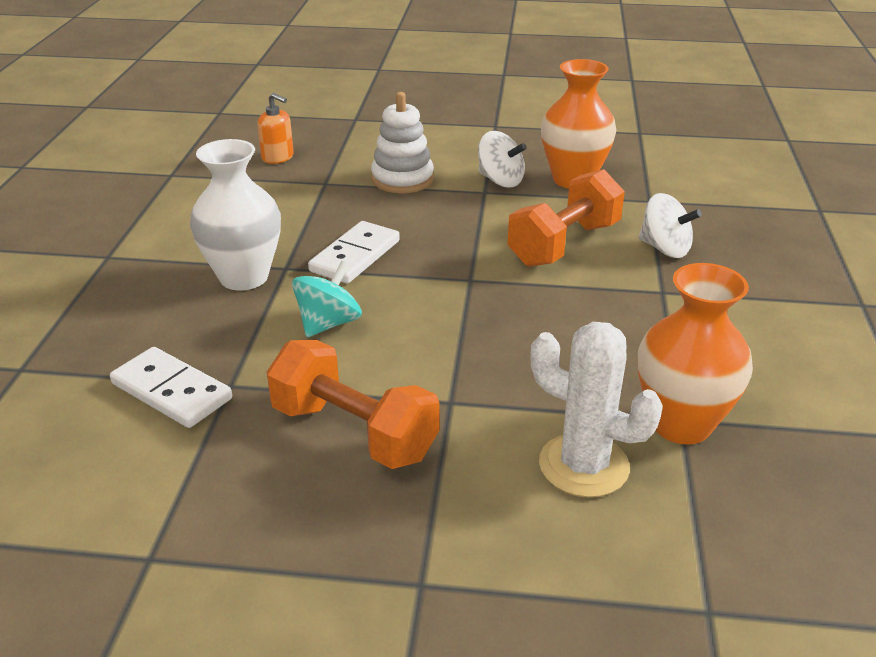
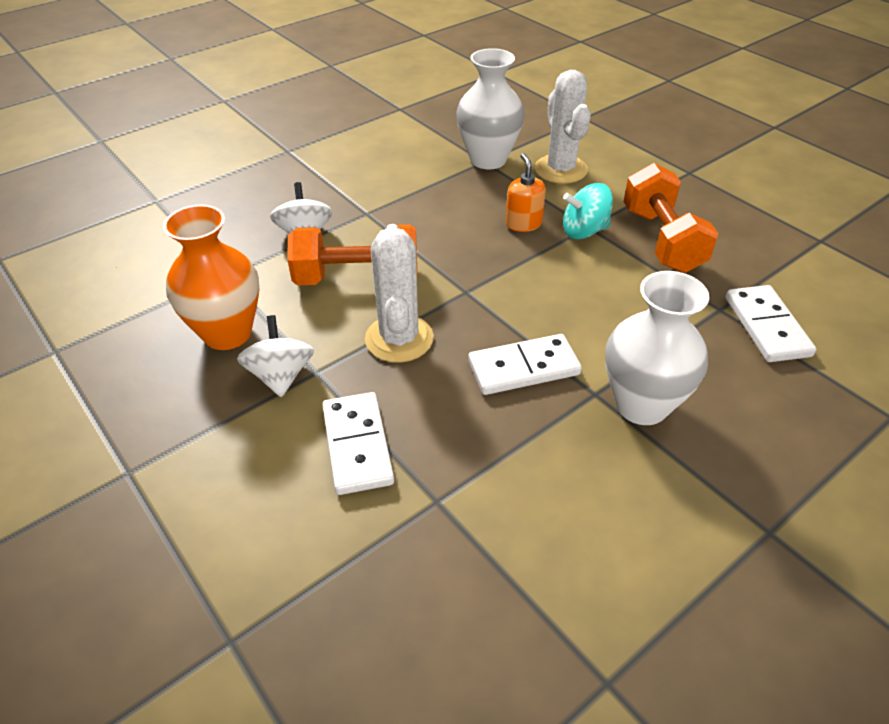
camera: 135 degrees left, 10 degrees up
orange soap dispenser [257,93,294,164] -> orange soap dispenser moved to [506,153,546,232]
turquoise spinning top [292,261,362,337] -> turquoise spinning top moved to [563,183,613,239]
white stacking toy [371,92,434,193] -> white domino [322,392,394,495]
orange vase [638,263,753,445] -> white vase [456,48,524,169]
none -> white cactus [365,224,434,363]

